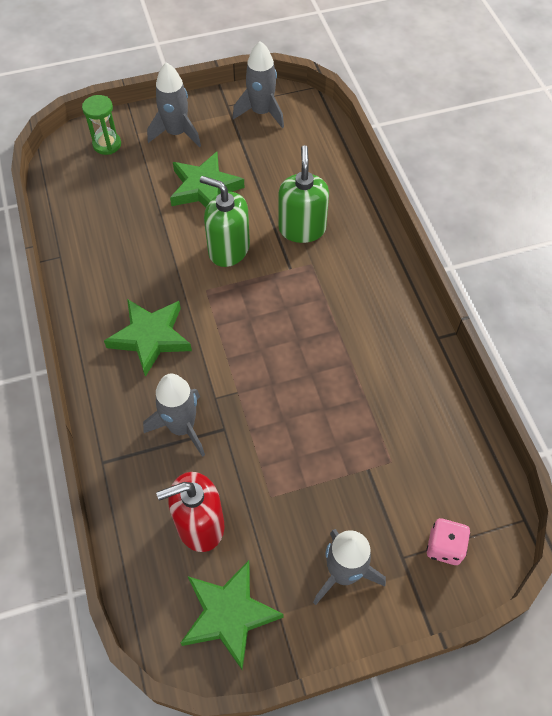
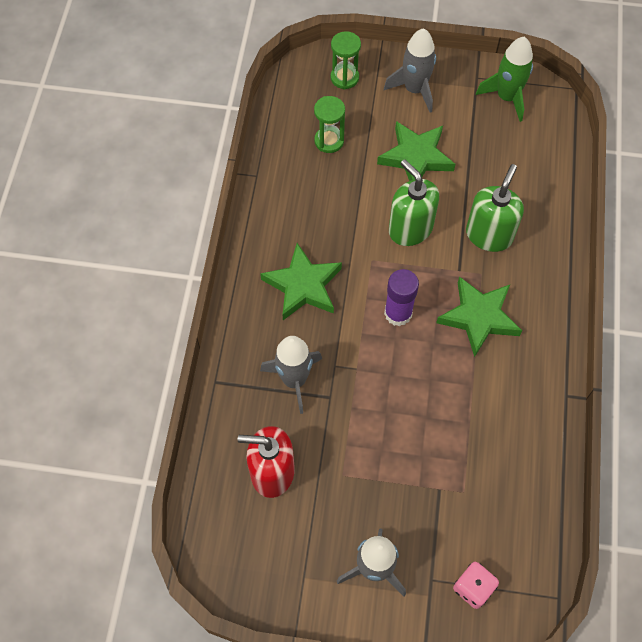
camera: 25 degrees right, 5 degrees up
green star [181,560,284,670] -> green star moved to [436,276,522,357]
grey rocket [233,41,284,128] -> green rocket [476,37,533,122]
none -> green hourglass [314,96,345,153]
none -> purple glue stick [384,269,419,326]

